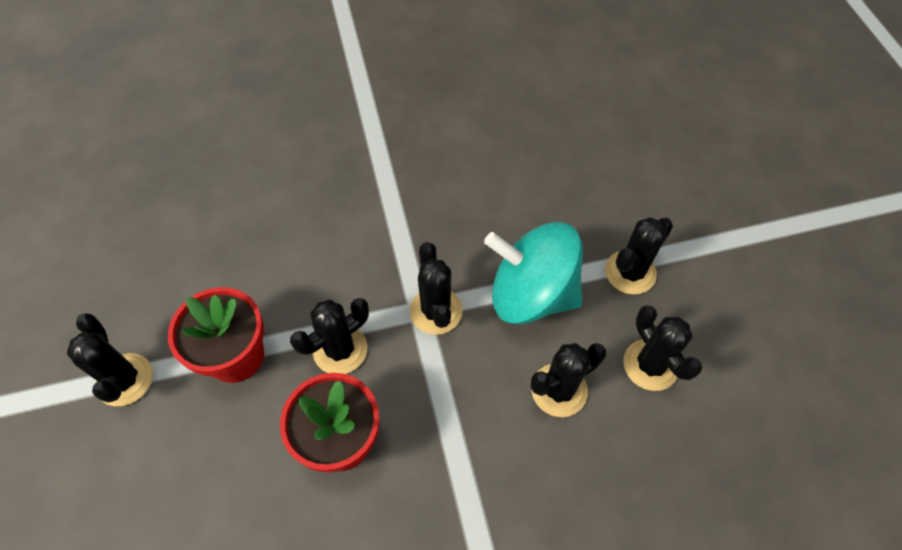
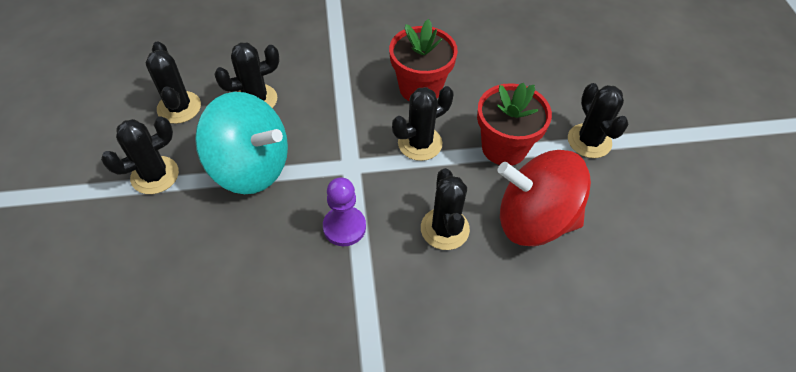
camera: 175 degrees left, 5 degrees down
black cactus [410,242,463,335] -> black cactus moved to [421,168,470,250]
none -> purple pawn [323,177,366,246]
none -> red spinning top [497,150,591,246]

